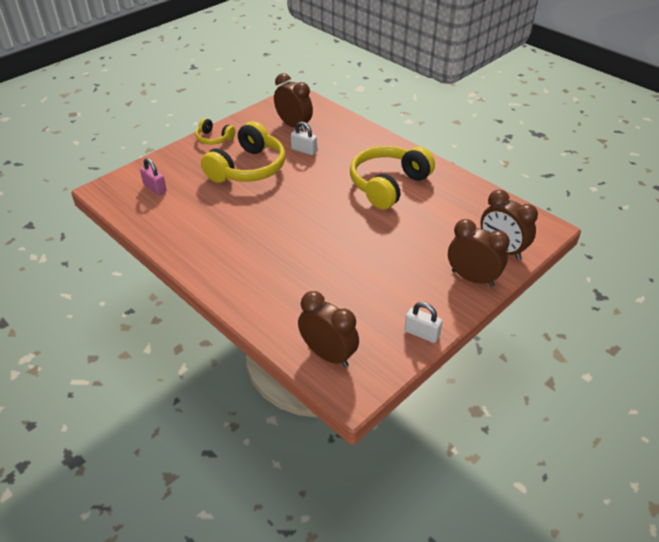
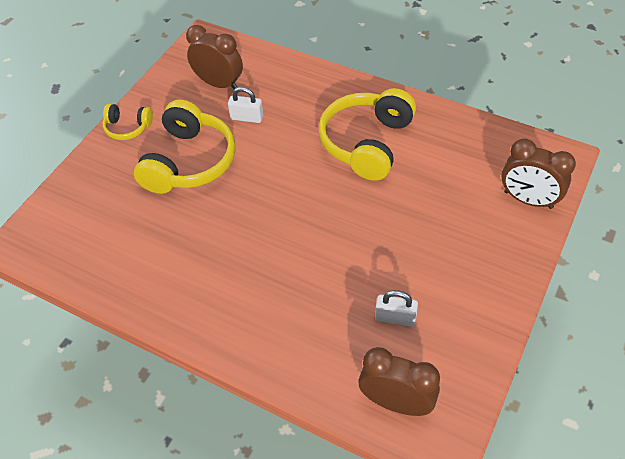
camera: 15 degrees left, 10 degrees up
pink padlock [140,158,166,195] -> none
white padlock [404,302,443,343] -> white padlock moved to [375,290,418,327]
brown clock [448,219,510,287] -> none

